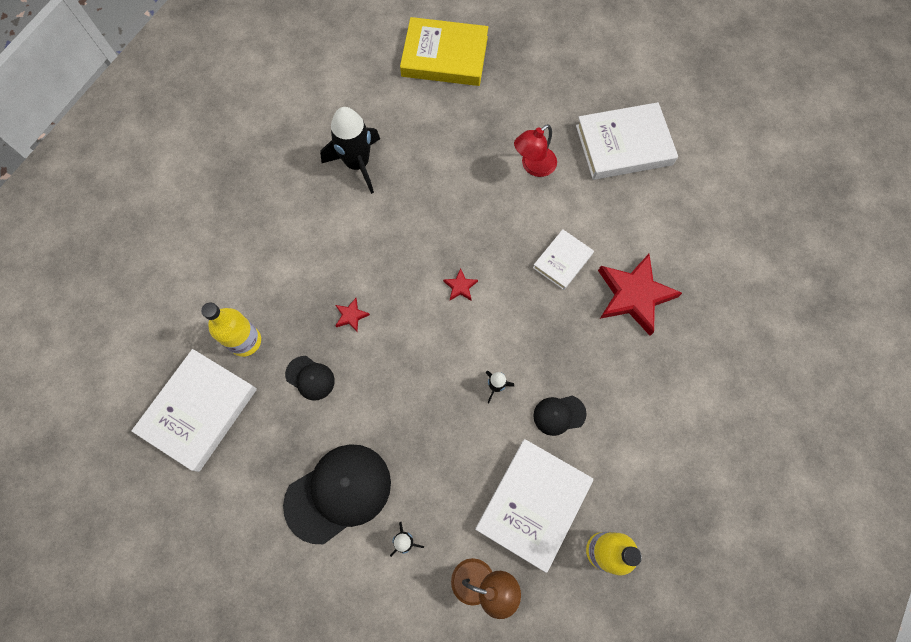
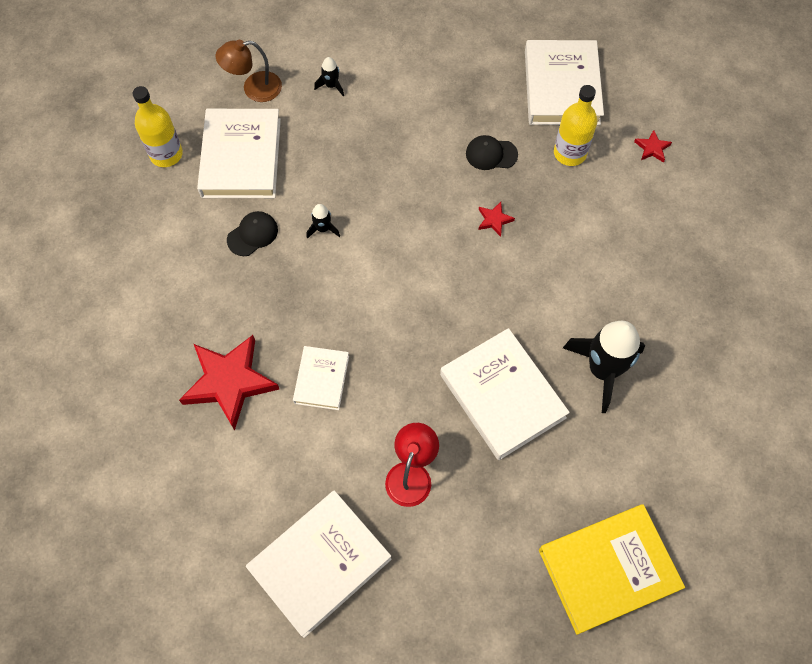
camera: 150 degrees right, 5 degrees down
black cap [283,444,391,544] -> none
red star [443,268,478,300] -> red star moved to [634,130,672,163]
none -> white book [440,328,570,460]

